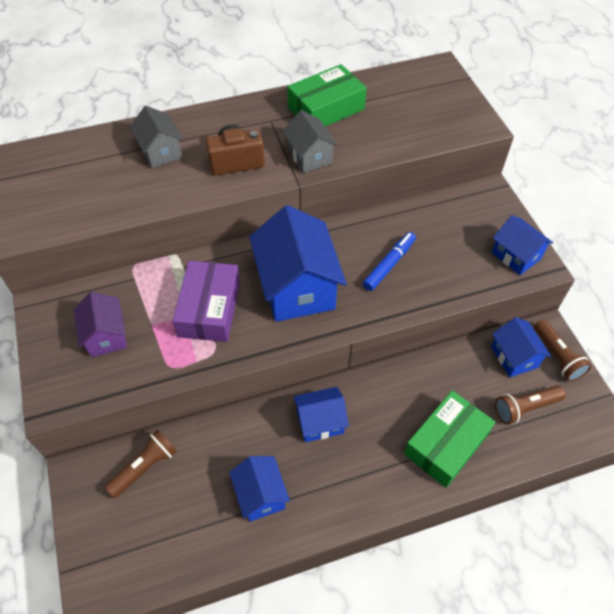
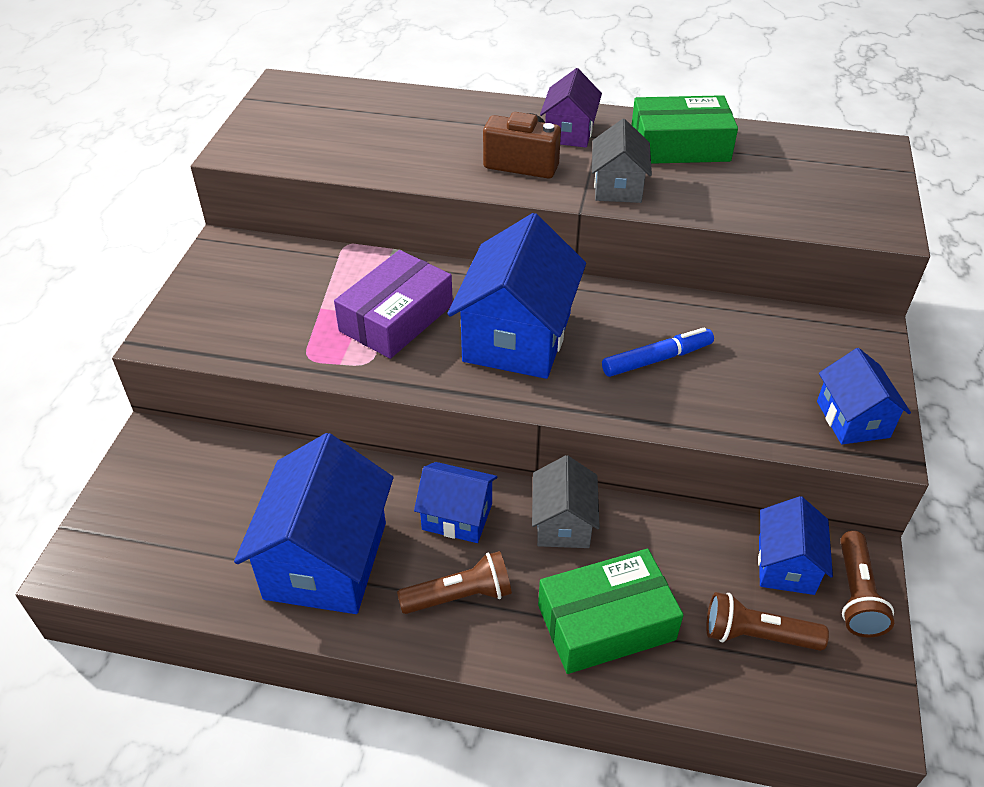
camera: 30 degrees right, 10 degrees down
purple house [74,292,127,357] -> purple house moved to [540,68,602,148]
brown flashlight [105,429,177,498] -> brown flashlight moved to [397,551,512,614]
grey house [130,106,183,168] -> grey house moved to [532,455,600,548]
blue house [229,456,290,522] -> blue house [234,433,393,614], size x1.80

